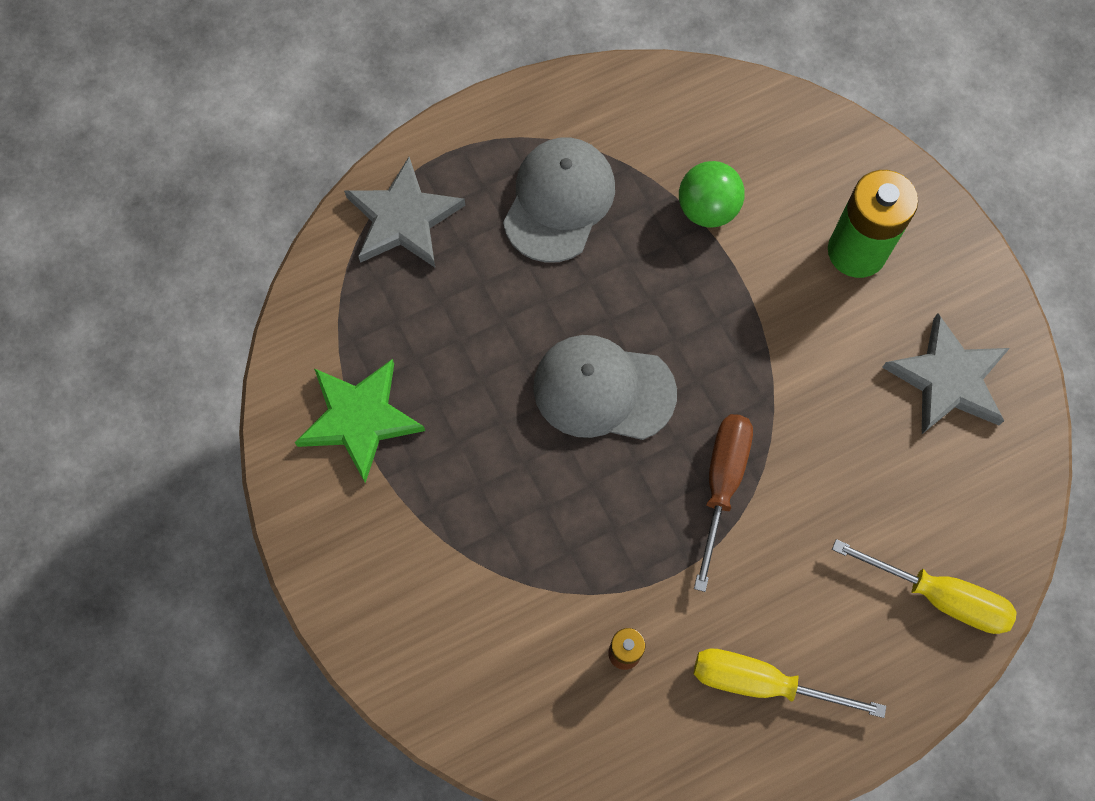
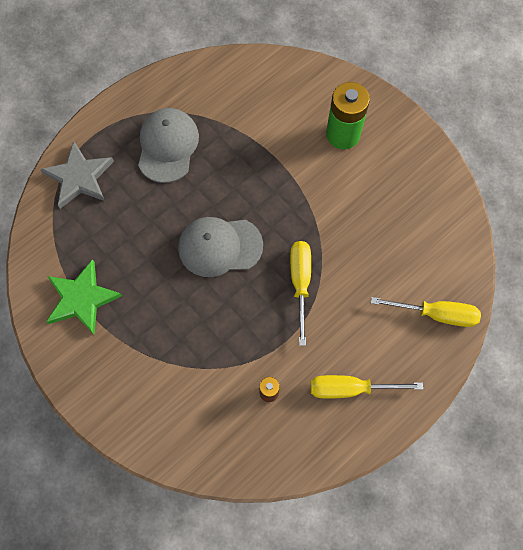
camera: 15 degrees left, 0 degrees up
green ball [679,161,745,228] -> none
brown screwdriver [694,414,753,592] -> yellow screwdriver [290,241,311,346]
grey star [882,313,1010,434] -> none

